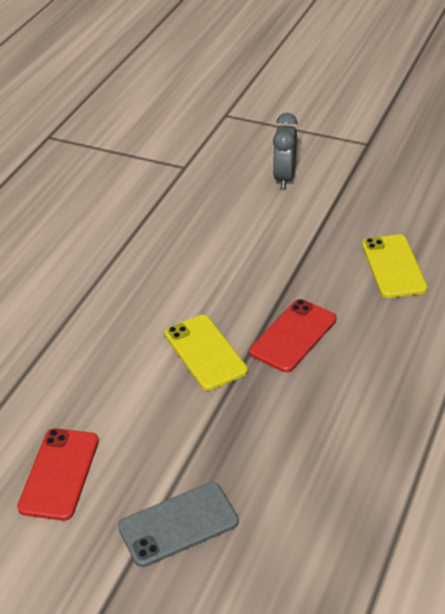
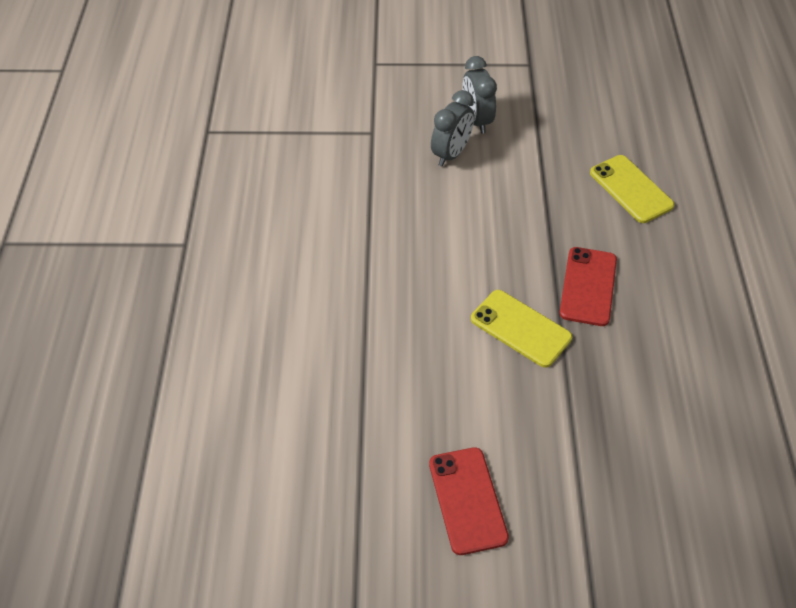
camera: 25 degrees left, 10 degrees up
grey phone [118,482,239,567] -> none
none -> grey clock [431,90,474,167]

